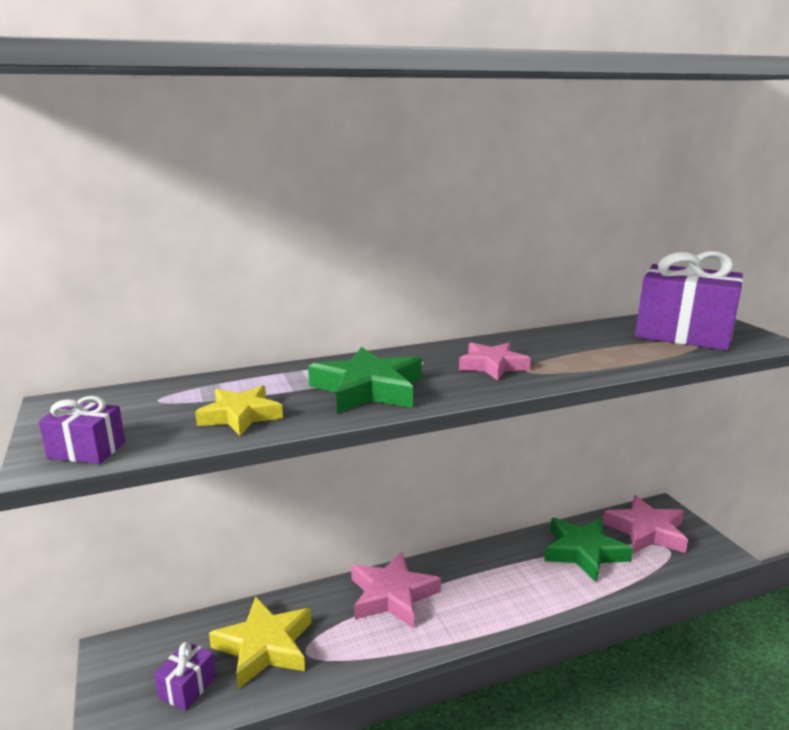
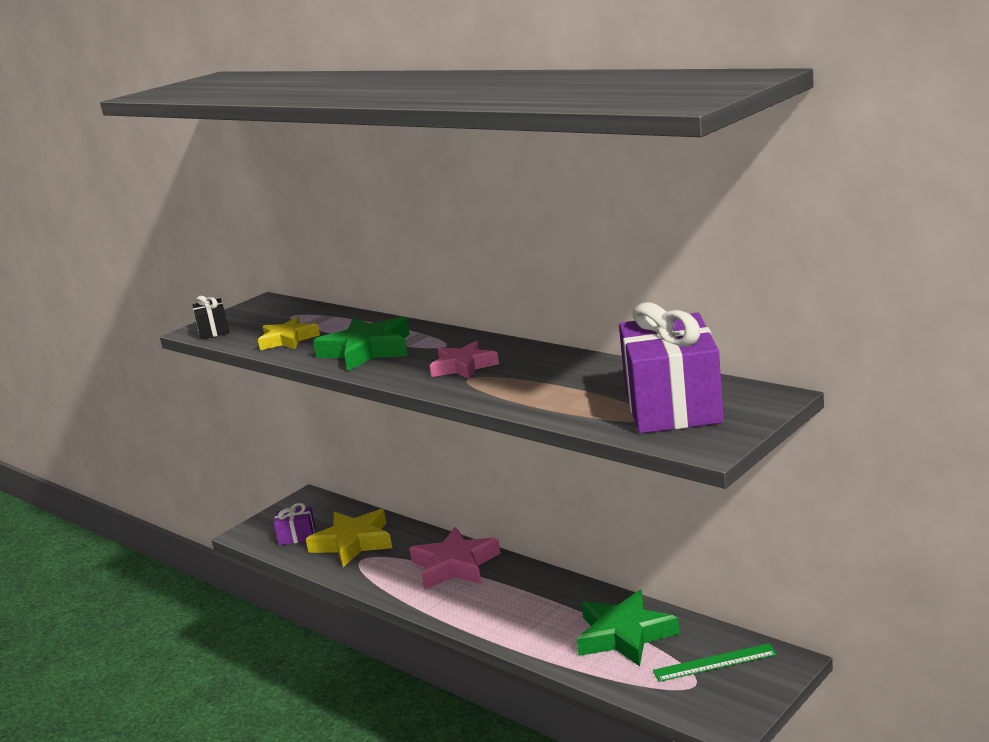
camera: 65 degrees right, 0 degrees up
purple gift [39,396,125,464] -> black gift [192,296,230,340]
pink star [602,495,688,554] -> green ruler [653,643,777,682]

